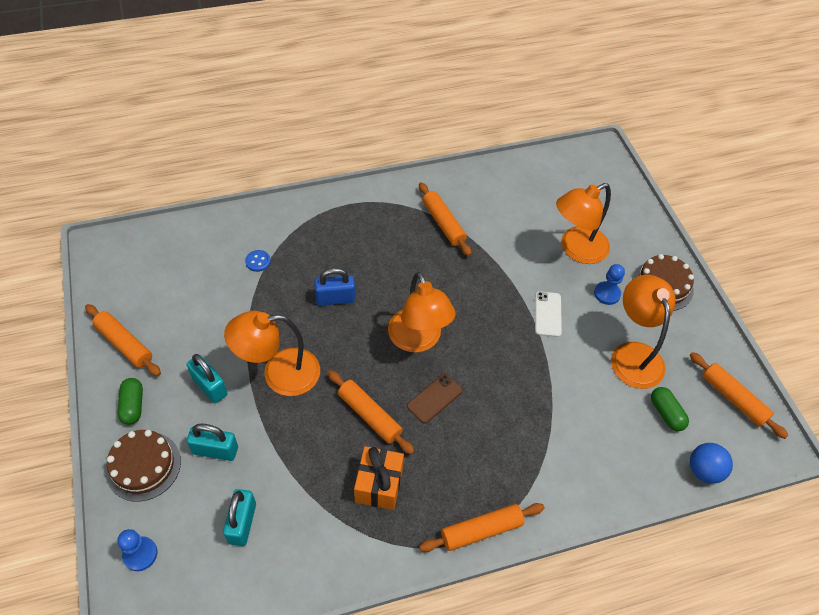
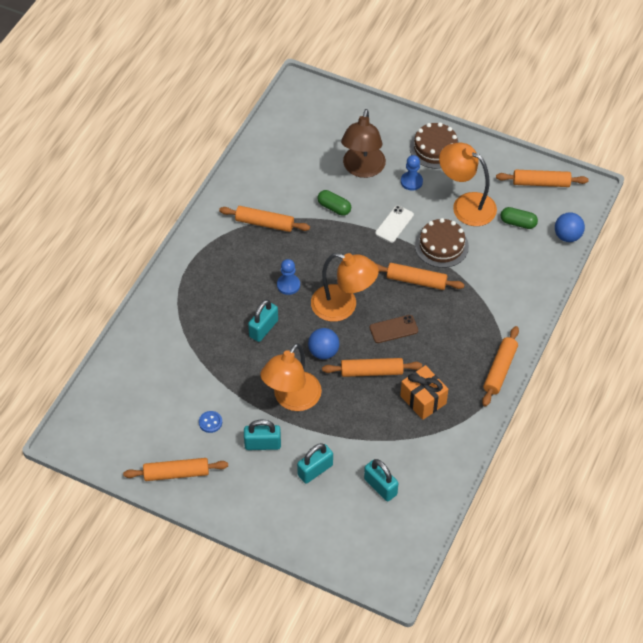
camera: 45 degrees left, 0 degrees up
brown cake [105,430,181,502] -> brown cake moved to [415,218,469,268]
blue pawn [117,529,157,571] -> blue pawn moved to [277,259,300,295]
green capsule [118,378,143,425] -> green capsule moved to [317,190,351,216]
blue button [245,250,271,272] -> blue button moved to [199,411,222,433]
blue padlock [314,268,355,306] -> turquoise padlock [248,299,278,342]
brown phone [407,374,463,424] -> brown phone turned 75 degrees clockwise [370,315,418,343]
white phone [535,291,562,337] -> white phone turned 75 degrees clockwise [375,205,414,243]
orange lamp [556,183,611,264] -> brown lamp [341,109,386,178]
none -> blue ball [308,328,340,359]
none -> orange rolling pin [376,263,465,290]

